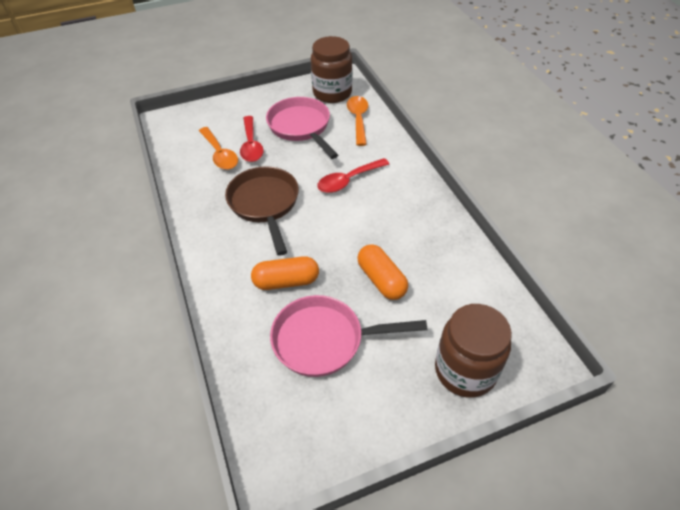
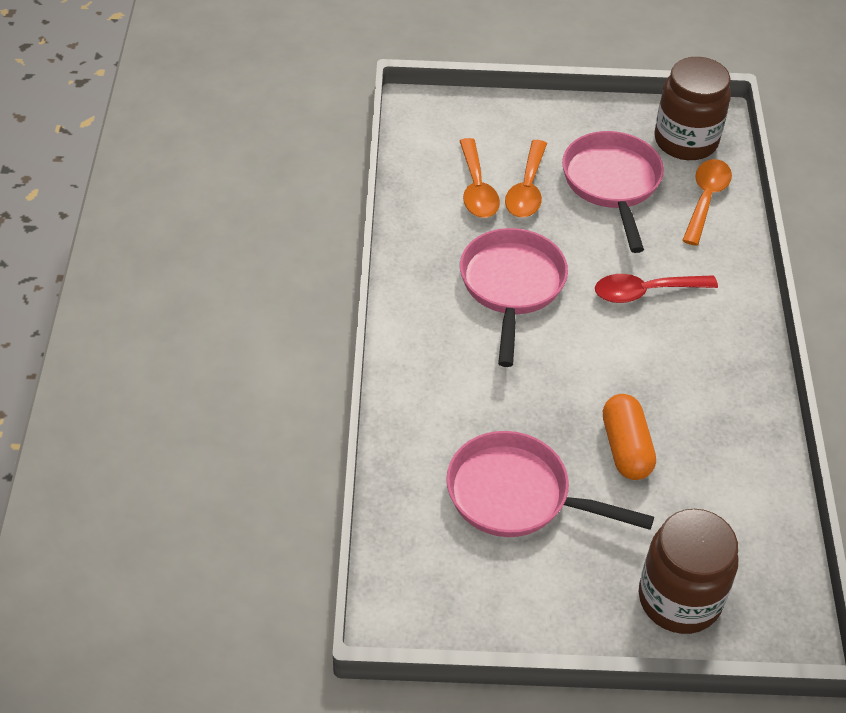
camera: 20 degrees right, 0 degrees up
brown pan [225,166,299,256] -> pink pan [460,228,568,367]
red spoon [240,116,264,162] -> orange spoon [505,140,547,217]
orange capsule [251,256,319,290] -> none

